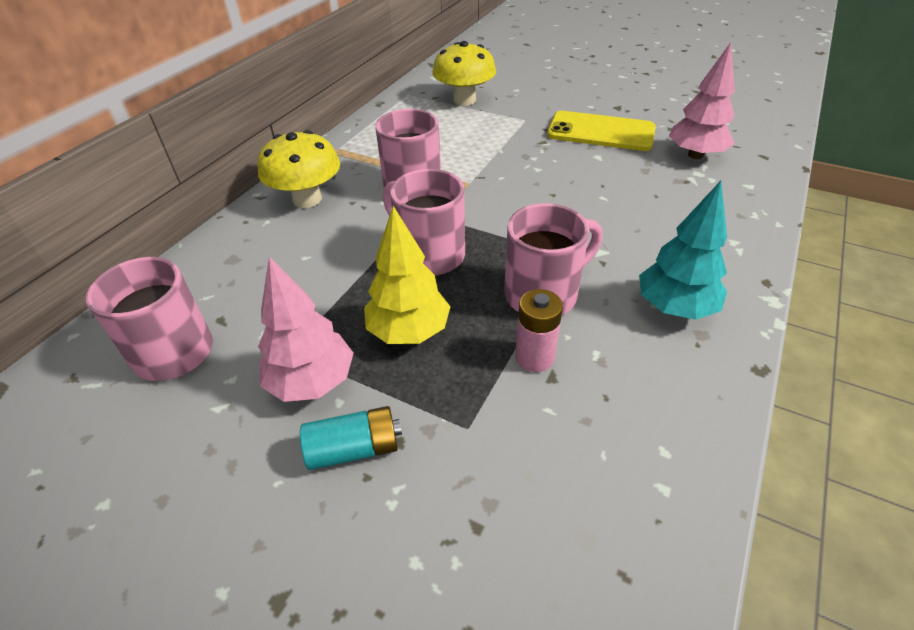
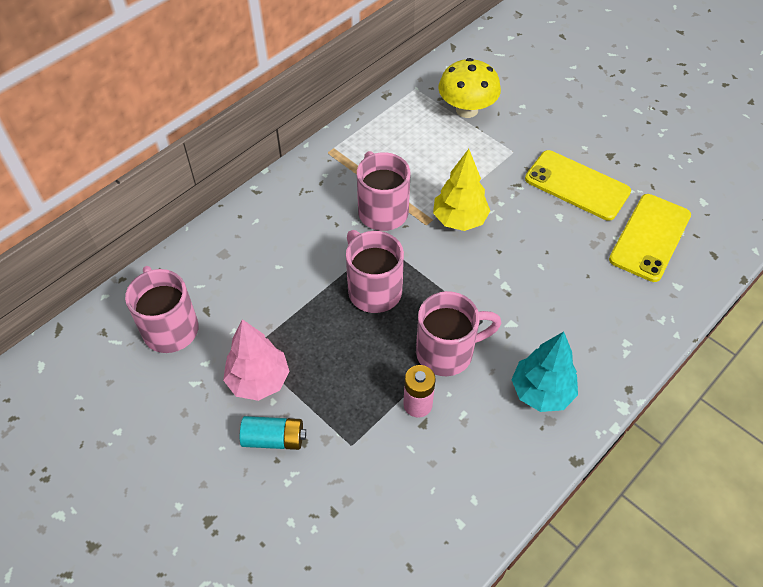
camera: 15 degrees right, 10 degrees up
yellow mushroom [258,130,340,208] -> none
yellow tree [364,206,451,344] -> yellow tree moved to [433,149,490,231]
pink tree [669,42,735,159] -> yellow phone [609,194,691,282]

